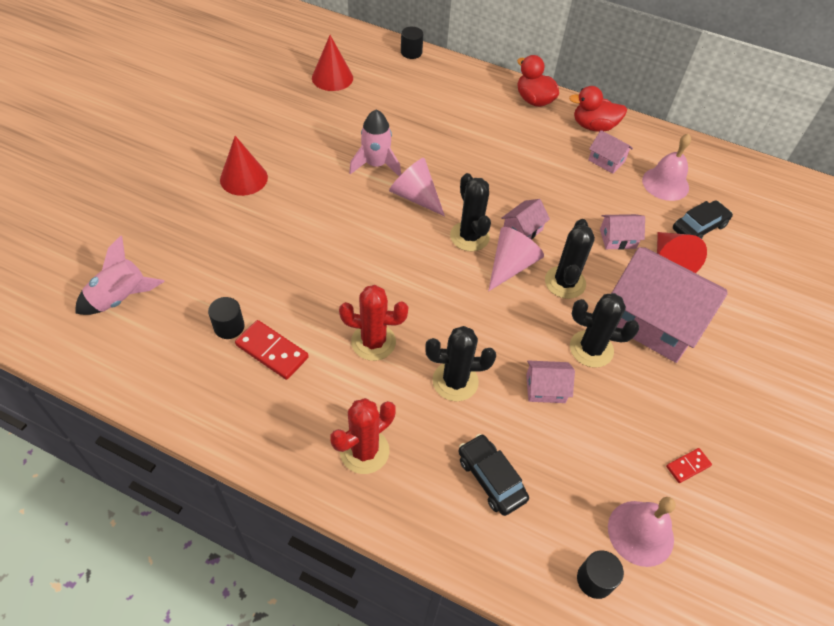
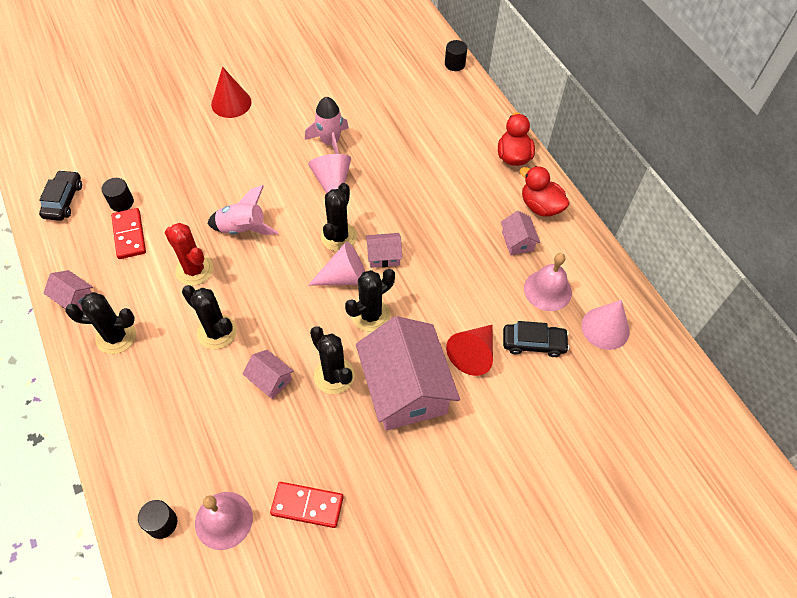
camera: 40 degrees right, 5 degrees up
pink rocket [76,236,165,315] -> pink rocket moved to [207,185,279,235]
red cone [312,35,353,91] -> none
red cactus [330,398,396,474] -> black cactus [65,292,136,354]
black car [458,434,529,516] -> black car moved to [39,170,82,221]
pink house [600,214,645,250] -> pink house moved to [44,270,93,310]
red domino [666,448,712,483] -> red domino [270,482,344,528], size x1.76
none -> pink cone [581,300,630,350]

